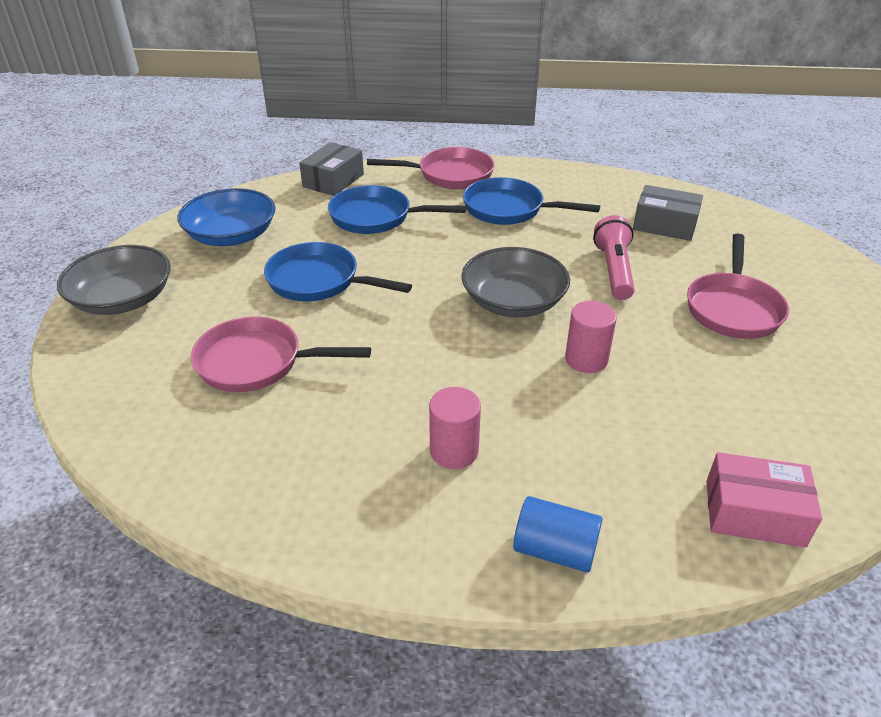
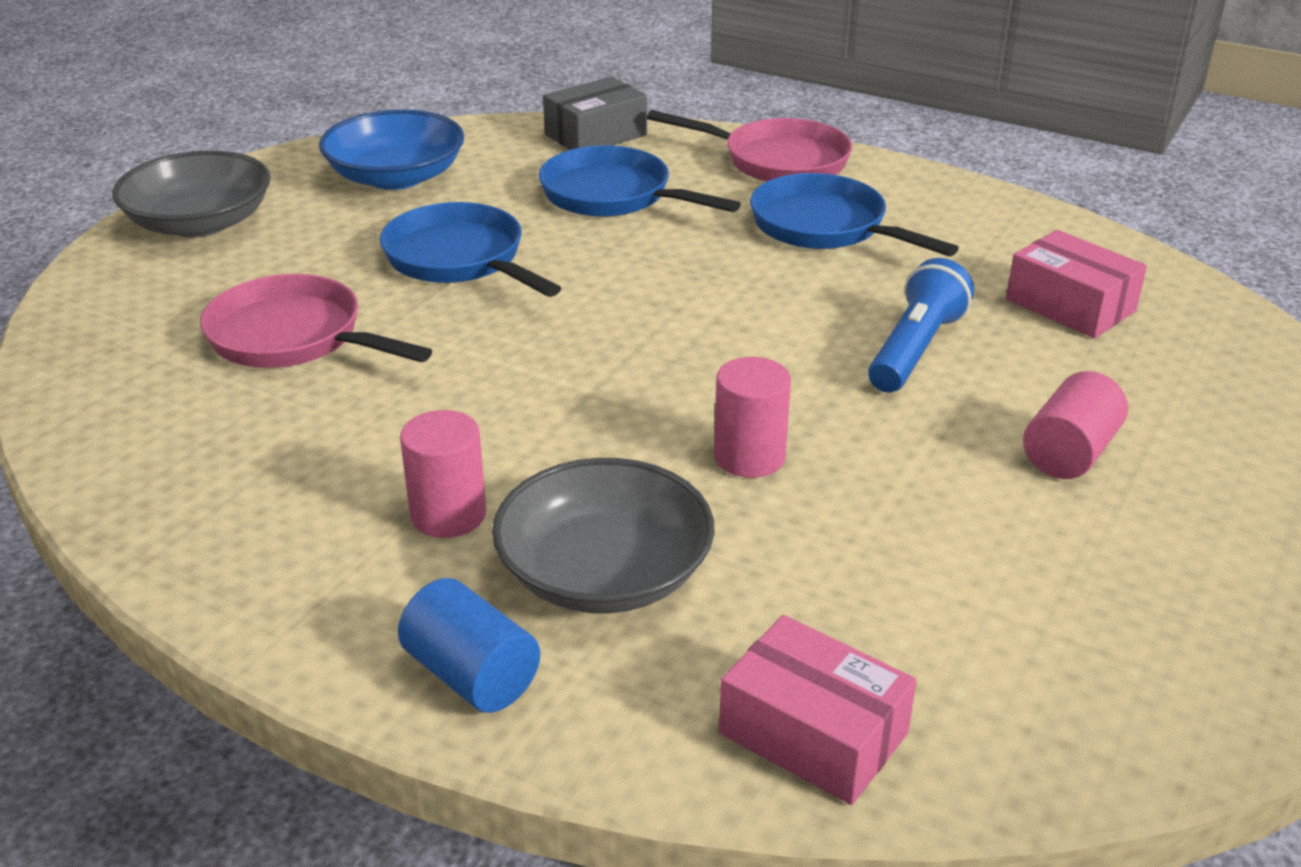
camera: 25 degrees right, 5 degrees down
grey bowl [461,247,570,317] -> grey bowl moved to [492,458,715,614]
pink flashlight [593,215,635,300] -> blue flashlight [868,258,974,393]
grey box [633,185,703,241] -> pink box [1006,230,1147,338]
pink pan [687,233,789,339] -> pink cylinder [1023,371,1128,479]

